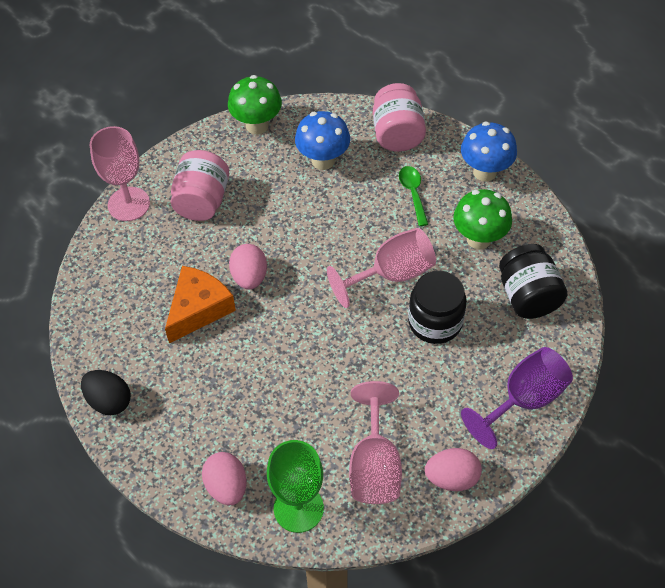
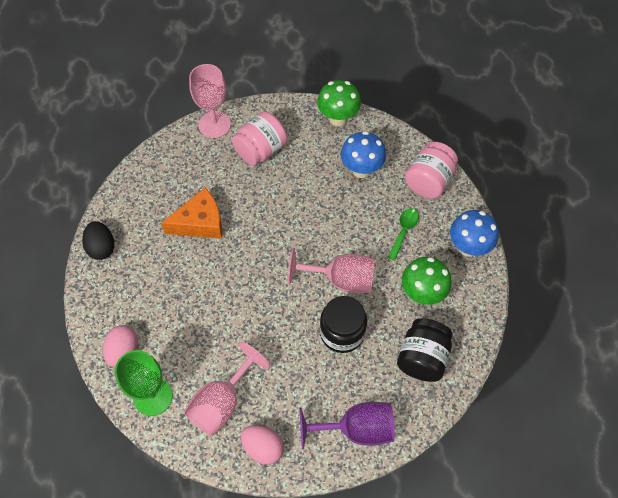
camera: 35 degrees right, 5 degrees up
pink egg [229,244,267,290] -> none

